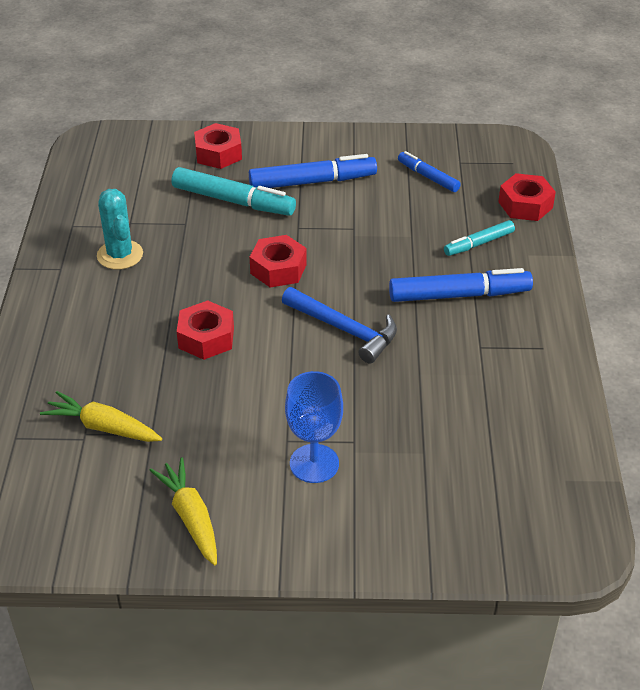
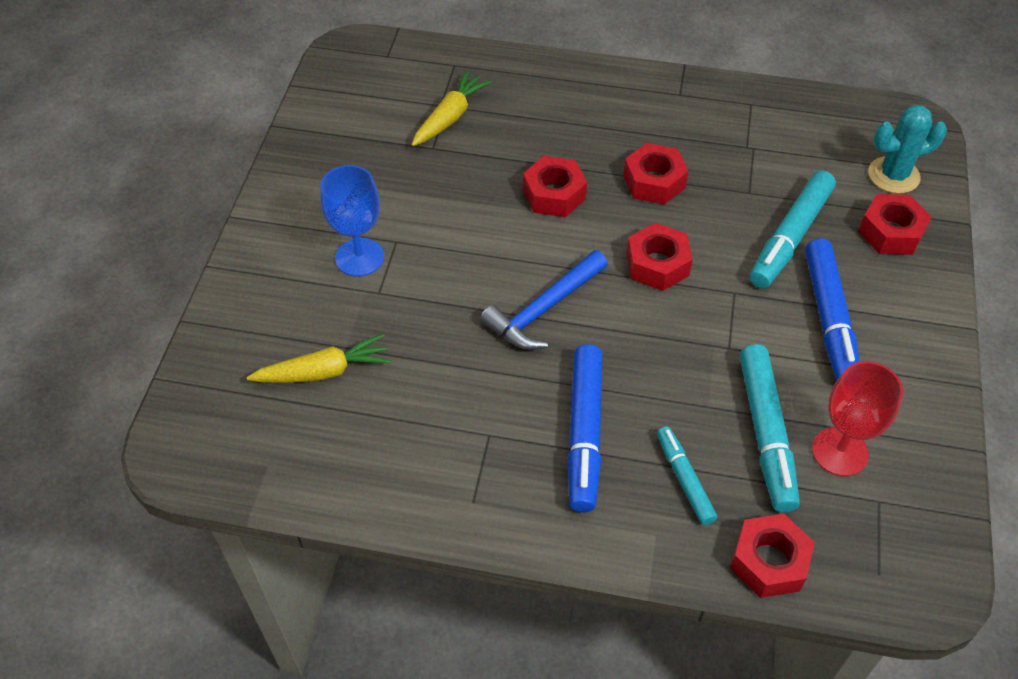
camera: 100 degrees right, 10 degrees up
turquoise cactus [97,189,143,270] -> turquoise cactus moved to [868,105,947,194]
yellow carrot [150,457,217,566] -> yellow carrot moved to [247,333,391,383]
blue marker [398,151,461,192] -> red goblet [812,361,903,476]
none -> red nut [623,143,689,205]
none -> turquoise marker [740,344,800,512]

